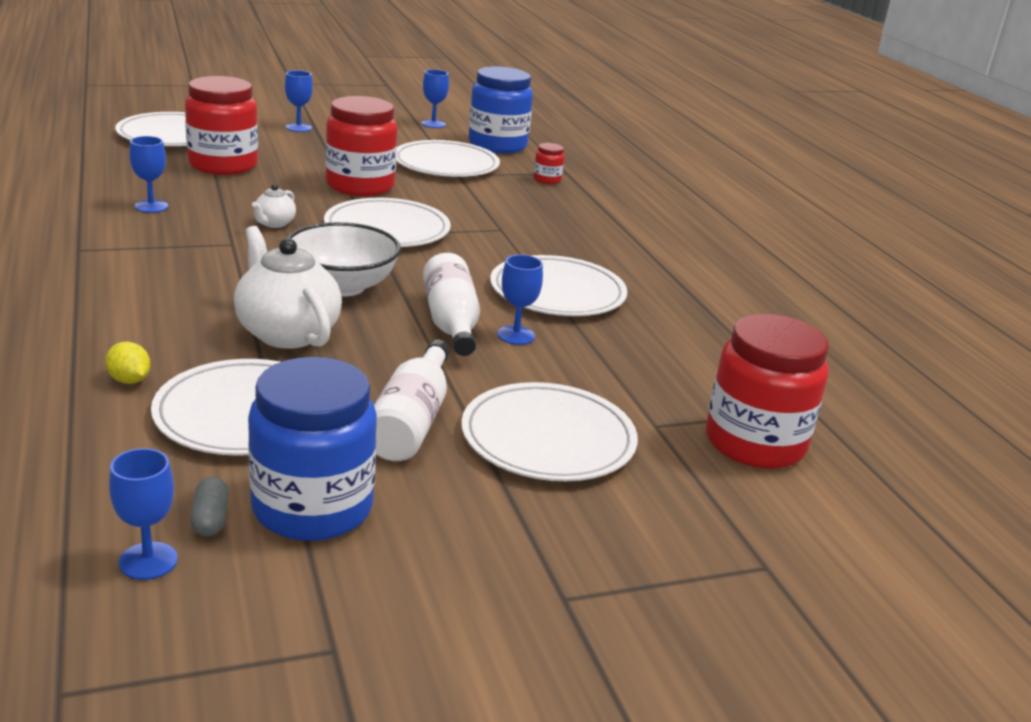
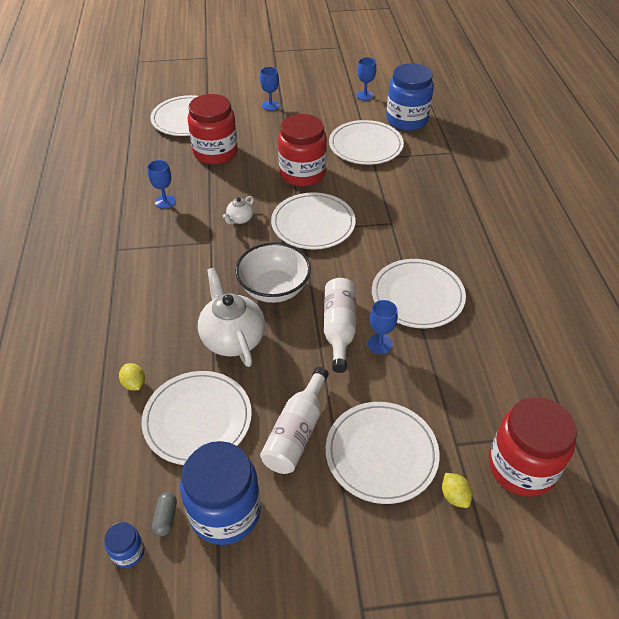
camera: 15 degrees right, 20 degrees up
blue goblet [109,448,178,580] -> blue jar [104,522,144,568]
red jar [534,143,565,184] -> none
none -> yellow lemon [442,473,472,508]

